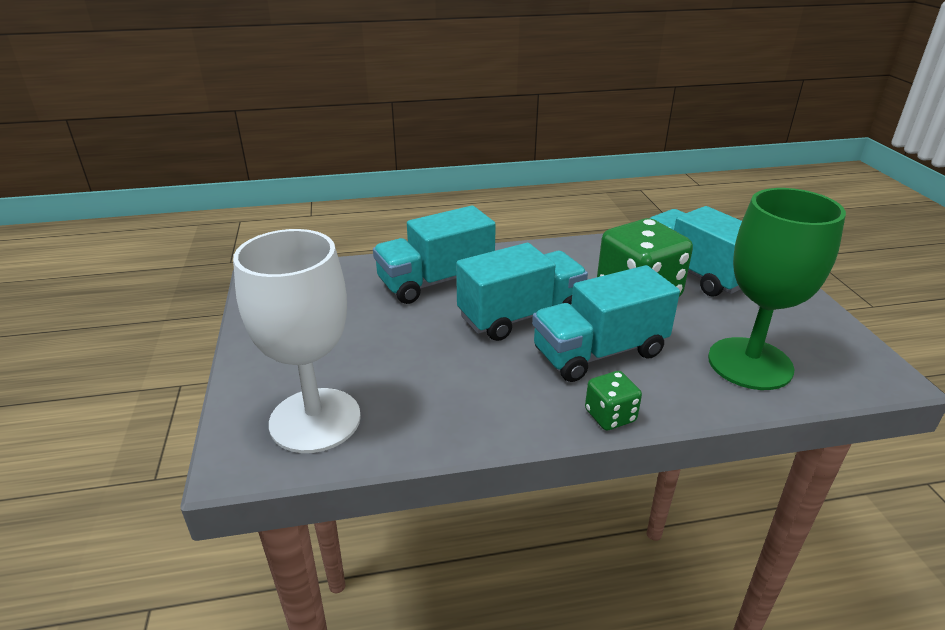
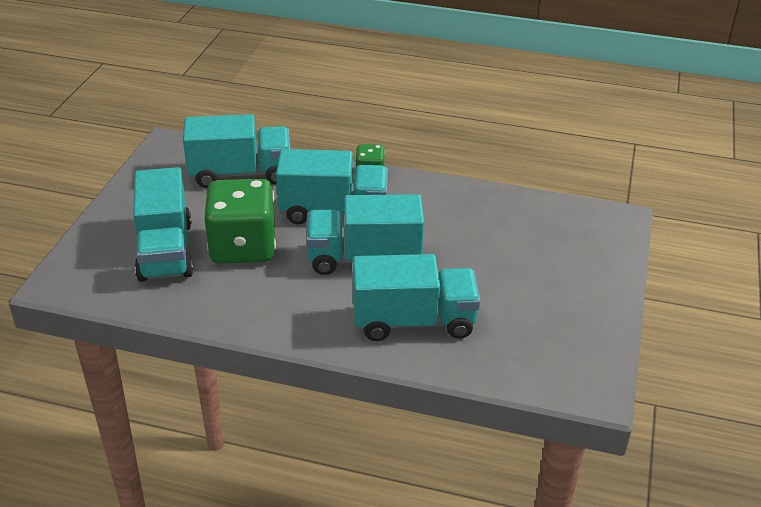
camera: 155 degrees left, 5 degrees up
white goblet [233,229,361,453] -> none
green goblet [708,188,846,390] -> turquoise truck [183,114,290,188]

